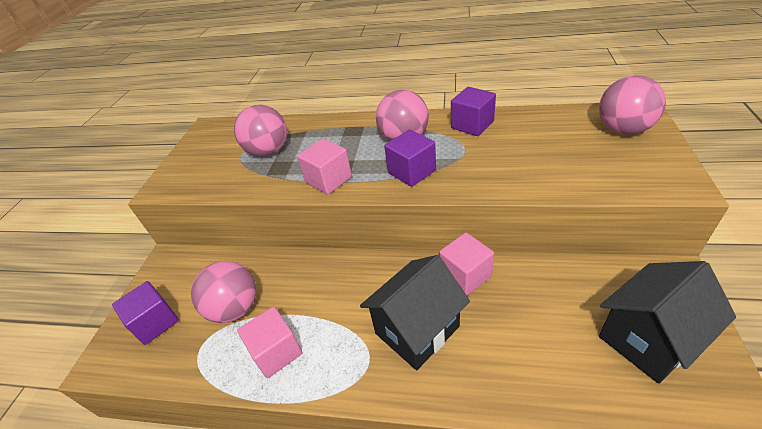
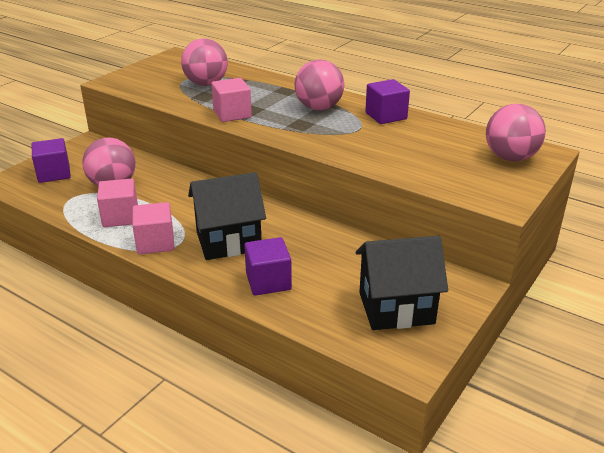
camera: 20 degrees right, 10 degrees down
purple cube [384,130,436,187] -> purple cube moved to [244,237,292,296]
pink cube [439,232,494,296] -> pink cube moved to [132,202,174,254]

